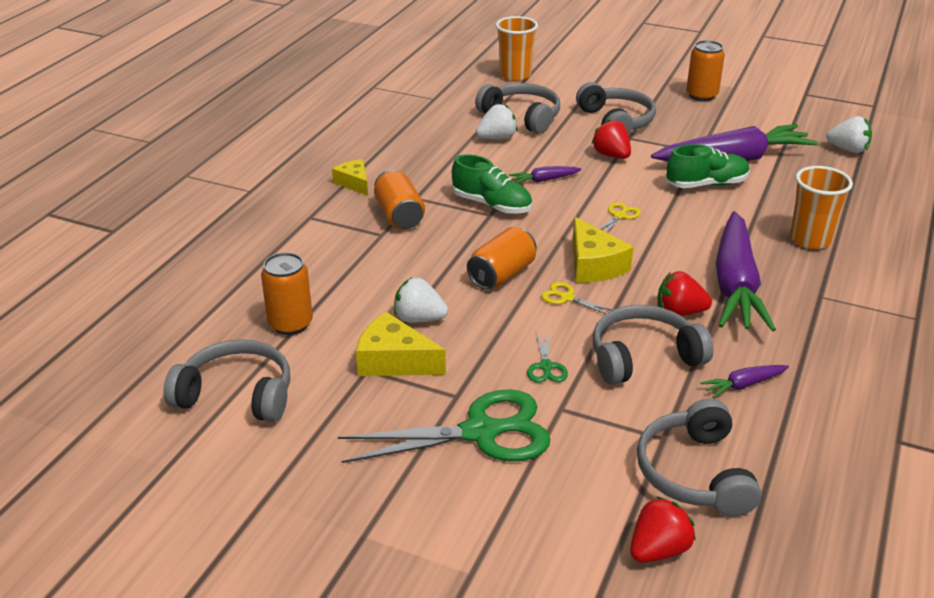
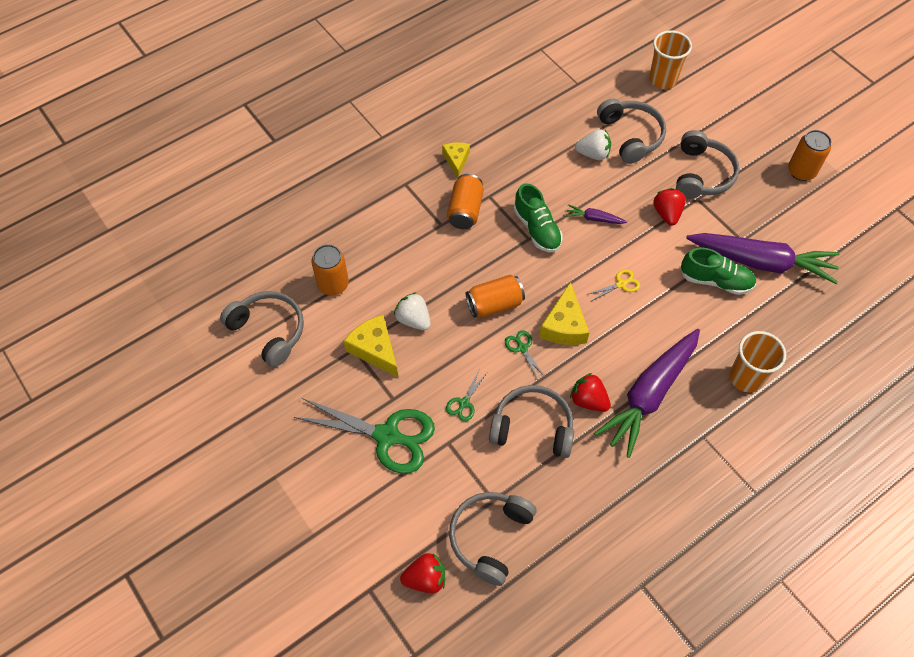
camera: 30 degrees right, 25 degrees up
yellow scissors [541,282,613,314] -> green scissors [505,330,546,380]
purple carrot [700,365,789,398] -> none
white strawberry [826,116,872,153] -> none

